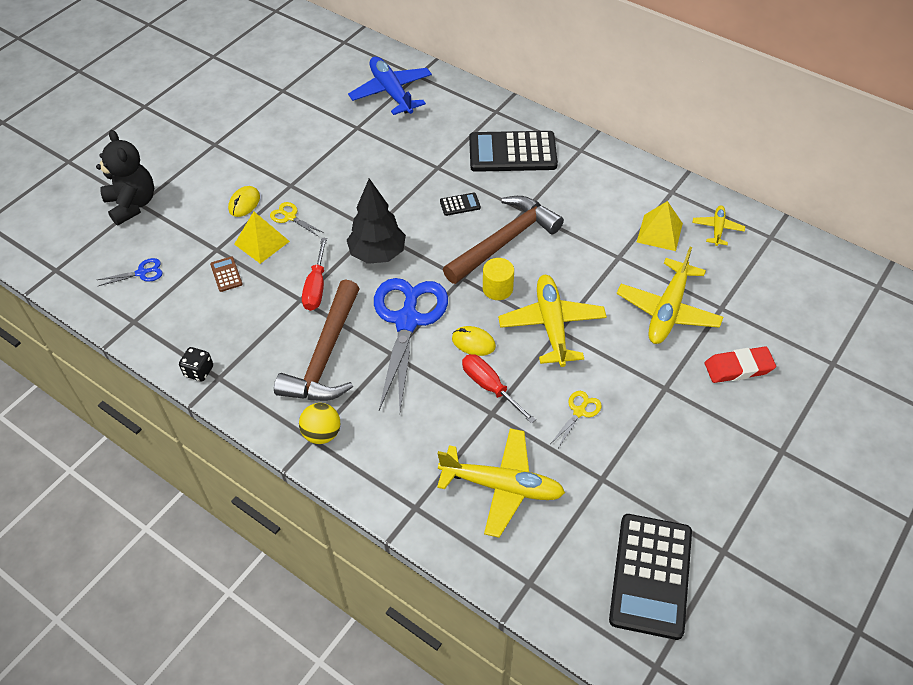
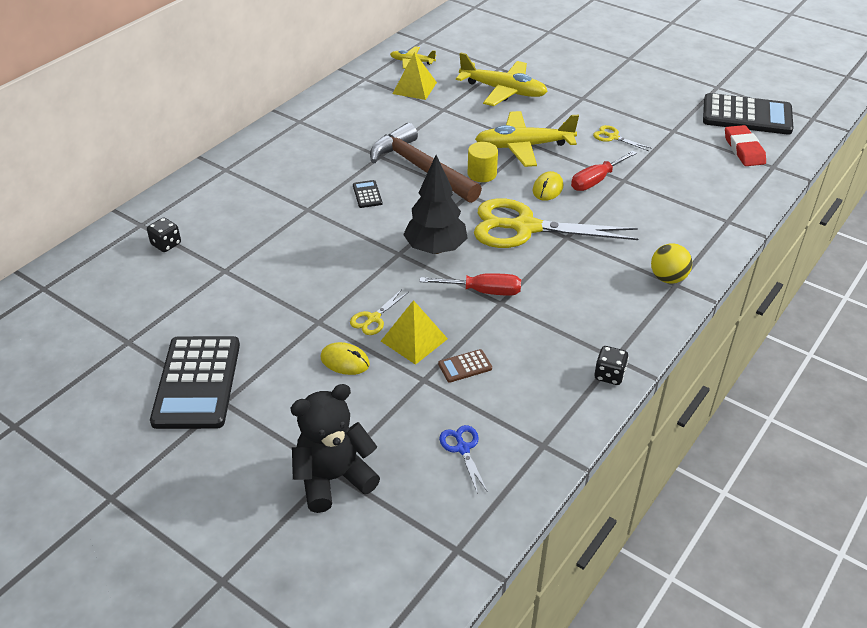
camera: 90 degrees left, 10 degrees down
brown hammer [274,279,360,401] -> none
blue plane [348,56,432,115] -> black dice [147,217,181,252]
blue scissors [374,278,448,411] -> yellow scissors [474,198,638,248]
yellow plane [437,428,565,538] -> none
black calculator [469,131,558,172] -> black calculator moved to [150,336,240,429]
red eraser [705,346,776,383] -> red eraser moved to [725,125,766,166]

